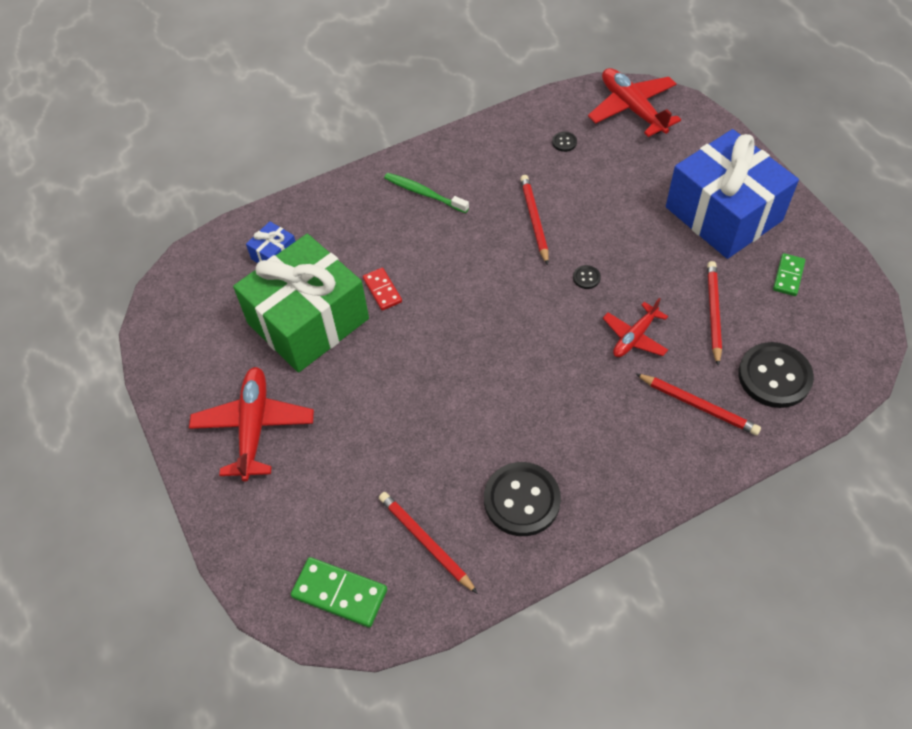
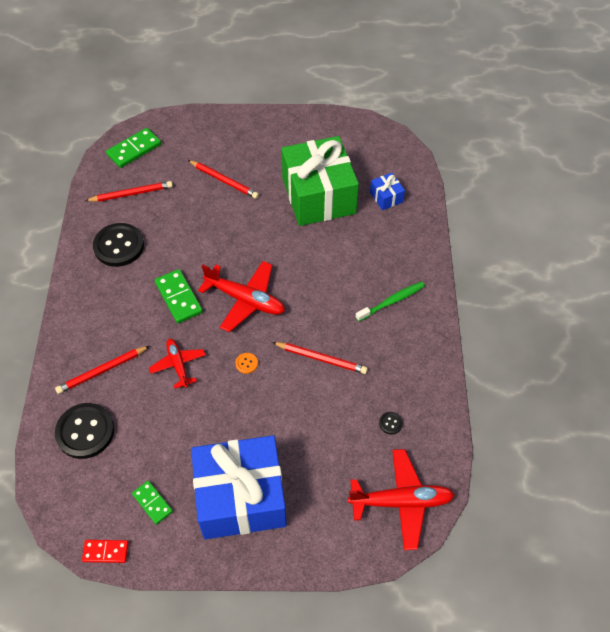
camera: 115 degrees right, 0 degrees up
red plane [189,367,314,481] -> red plane moved to [198,261,285,332]
red domino [363,268,402,311] -> red domino moved to [82,540,129,563]
black button [573,265,601,289] -> orange button [235,353,258,374]
red pencil [707,261,722,366] -> red pencil moved to [188,160,259,199]
none -> green domino [155,269,203,323]

